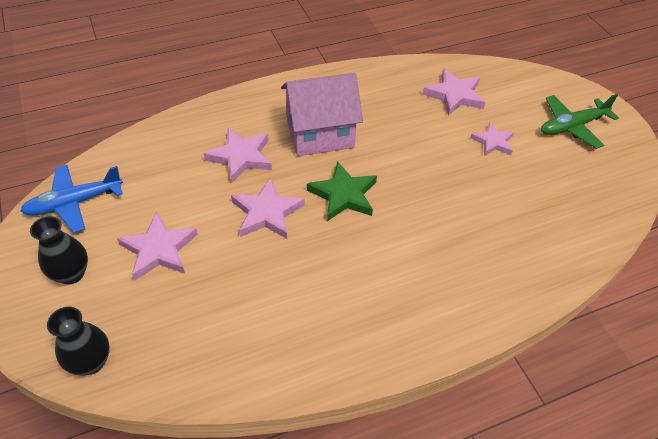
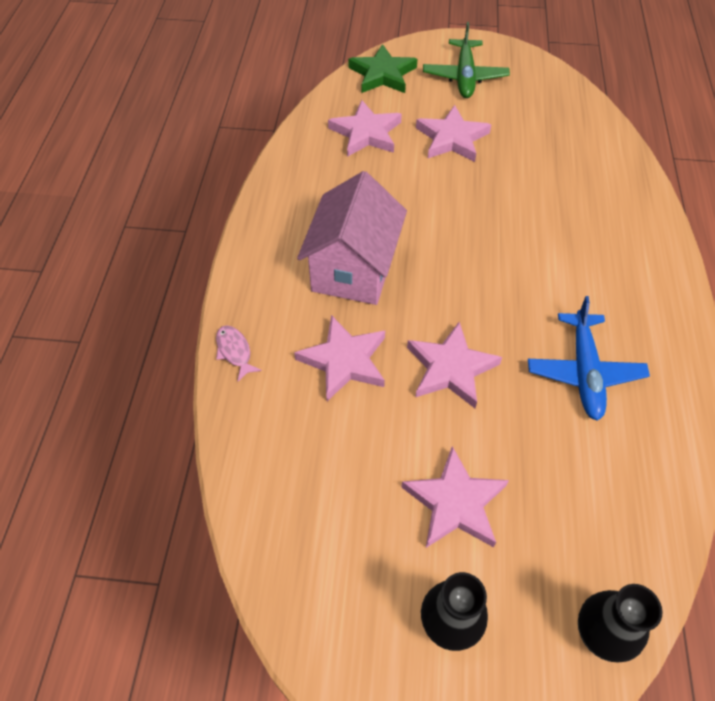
camera: 60 degrees left, 5 degrees up
blue plane [21,165,123,233] -> blue plane moved to [528,296,650,421]
green star [307,161,377,221] -> green star moved to [348,44,417,93]
pink star [470,122,514,156] -> pink star [416,105,491,162], size x1.51
none -> pink fish [216,325,262,381]

